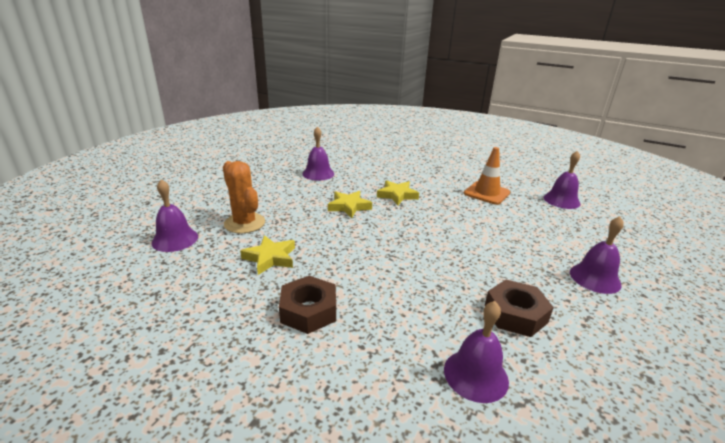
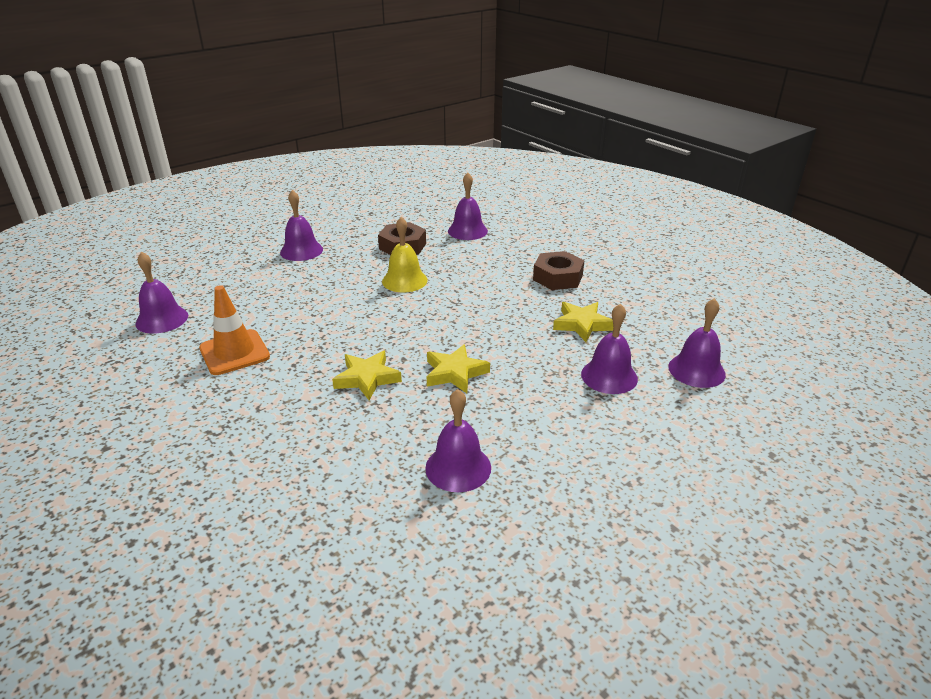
camera: 155 degrees left, 5 degrees up
orange cactus [223,161,265,233] -> purple bell [581,303,638,394]
none -> yellow bell [382,217,428,292]

